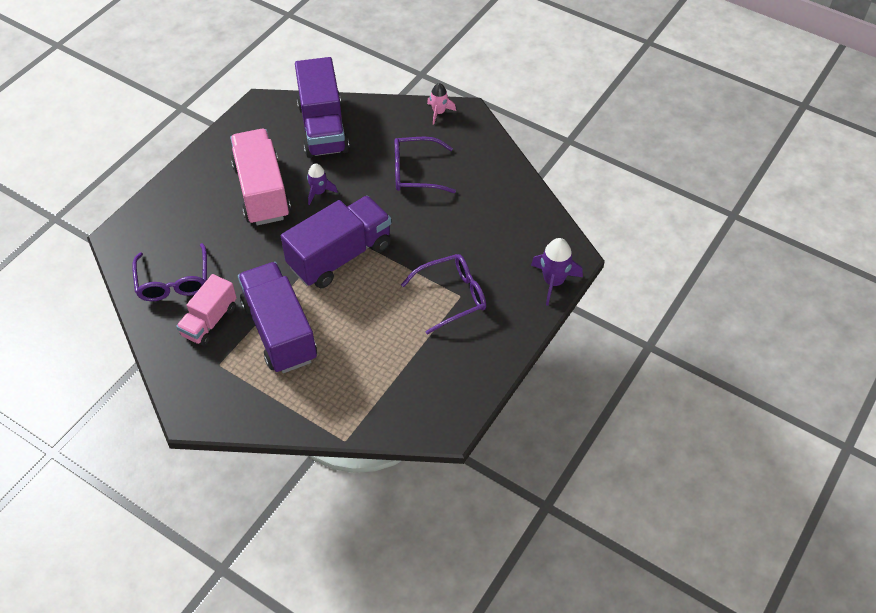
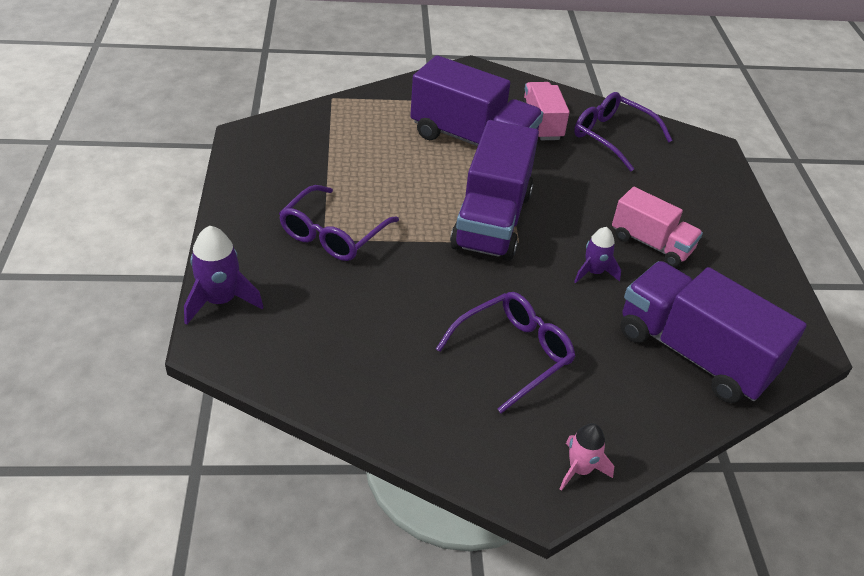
camera: 140 degrees right, 10 degrees down
pink truck [230,129,291,225] -> pink truck [612,187,703,267], size x0.59

